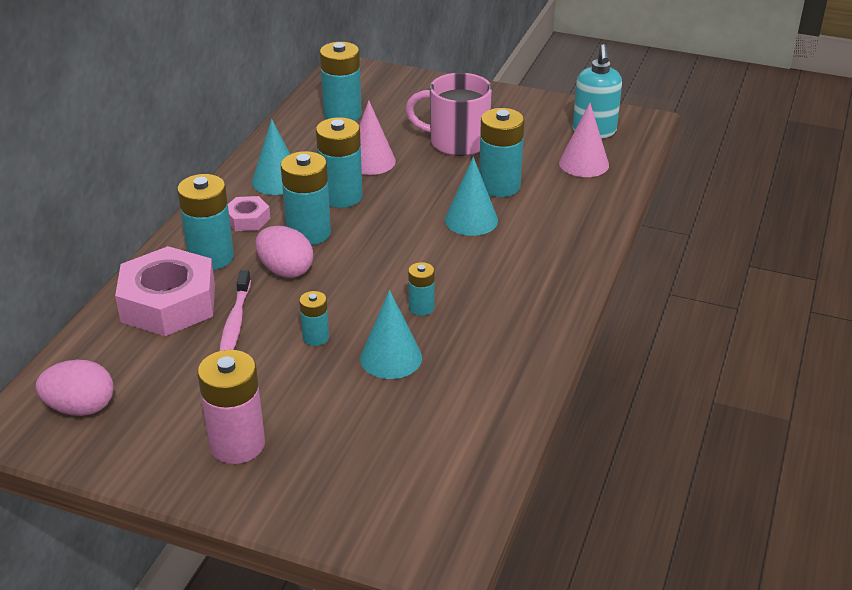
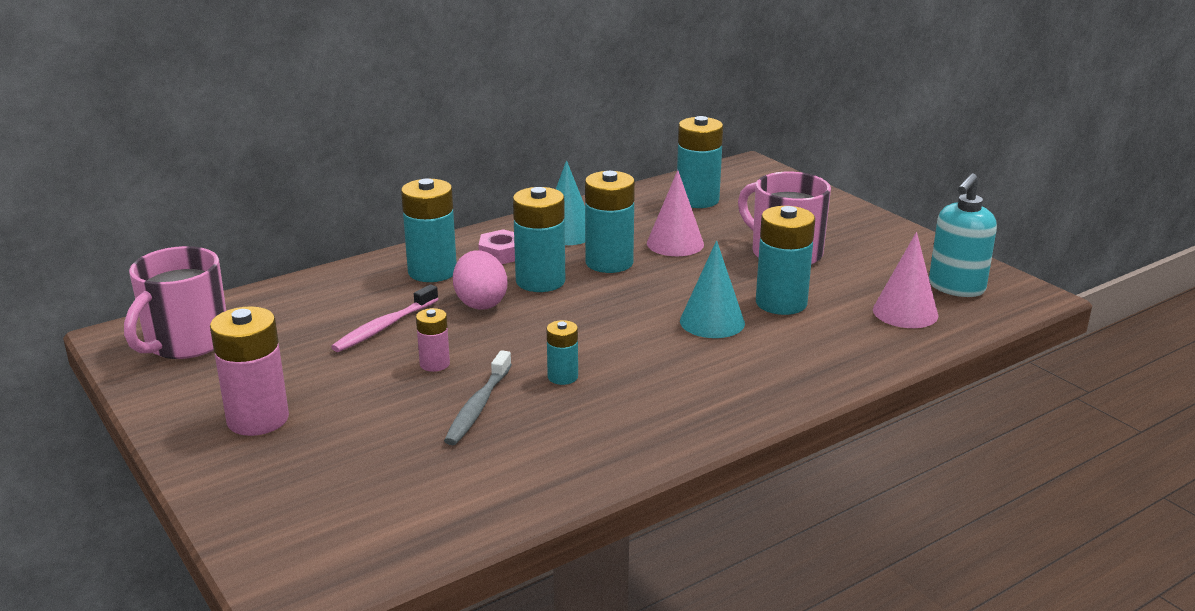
camera: 35 degrees right, 10 degrees down
pink egg [36,360,113,416] -> pink mug [124,246,226,359]
pink nut [115,246,215,336] -> none
turquoise battery [299,291,329,346] -> pink battery [416,308,450,372]
turquoise cone [360,290,422,379] -> grey toothbrush [444,350,512,445]

